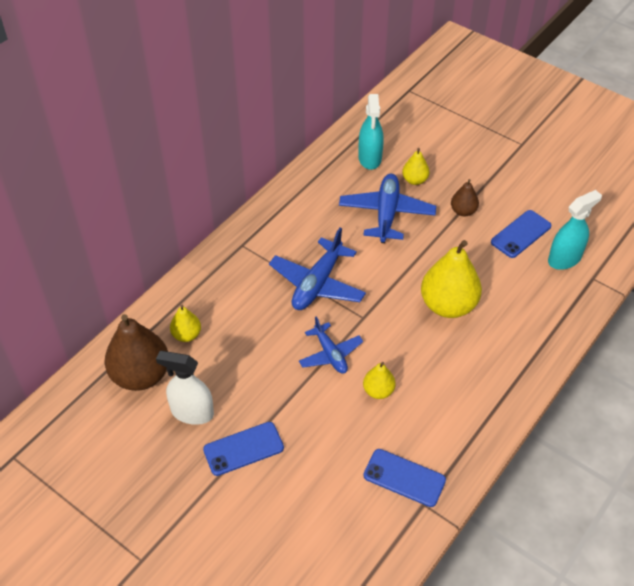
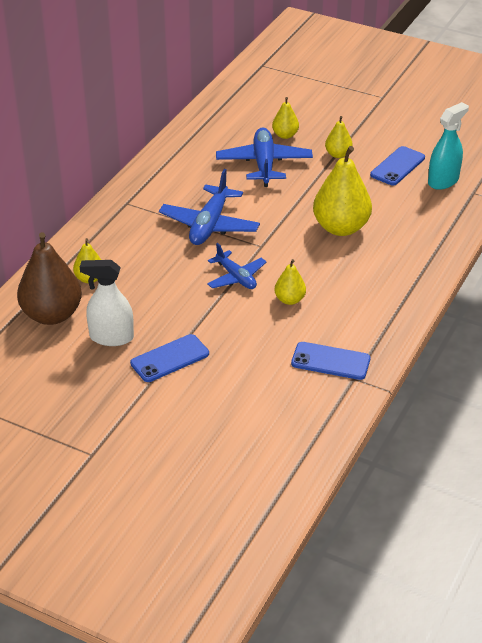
camera: 10 degrees left, 10 degrees down
turquoise spray bottle [358,94,384,170] -> none
brown pear [451,179,479,216] -> yellow pear [325,116,353,158]

